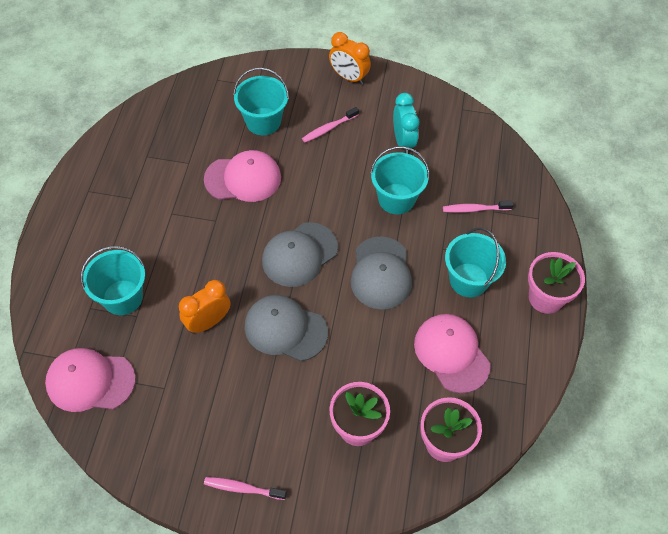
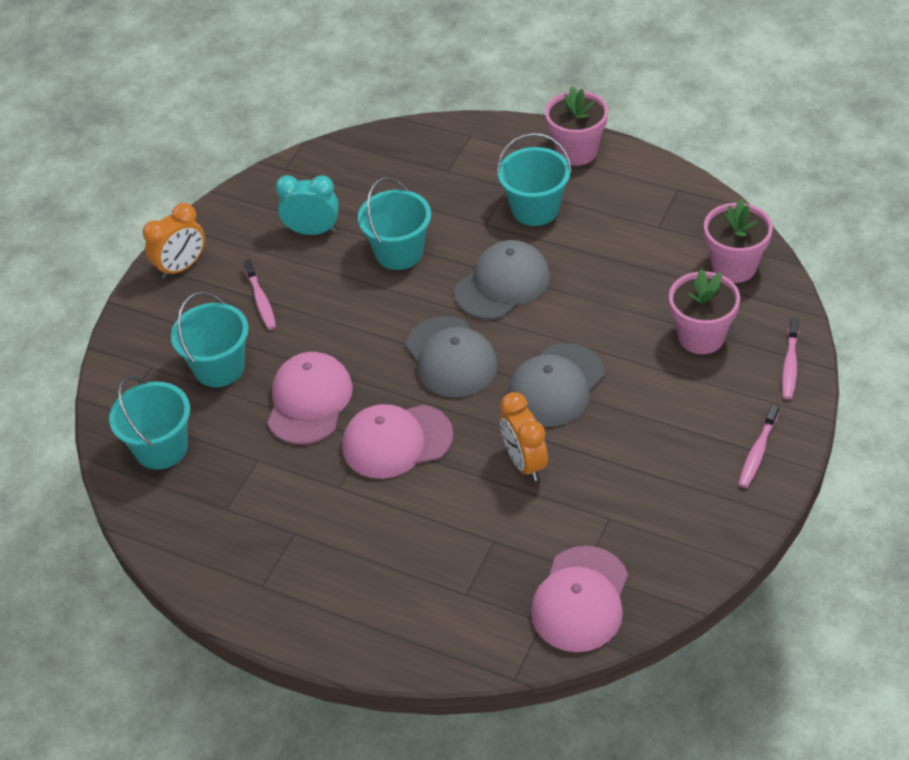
camera: 70 degrees left, 10 degrees down
turquoise bucket [81,246,145,315] -> turquoise bucket moved to [109,376,190,470]
grey cap [351,236,412,310] -> grey cap turned 60 degrees counterclockwise [454,240,550,320]
pink cap [414,314,491,393] -> pink cap moved to [342,404,454,479]
pink toothbrush [443,201,513,213] -> pink toothbrush moved to [782,318,799,400]

